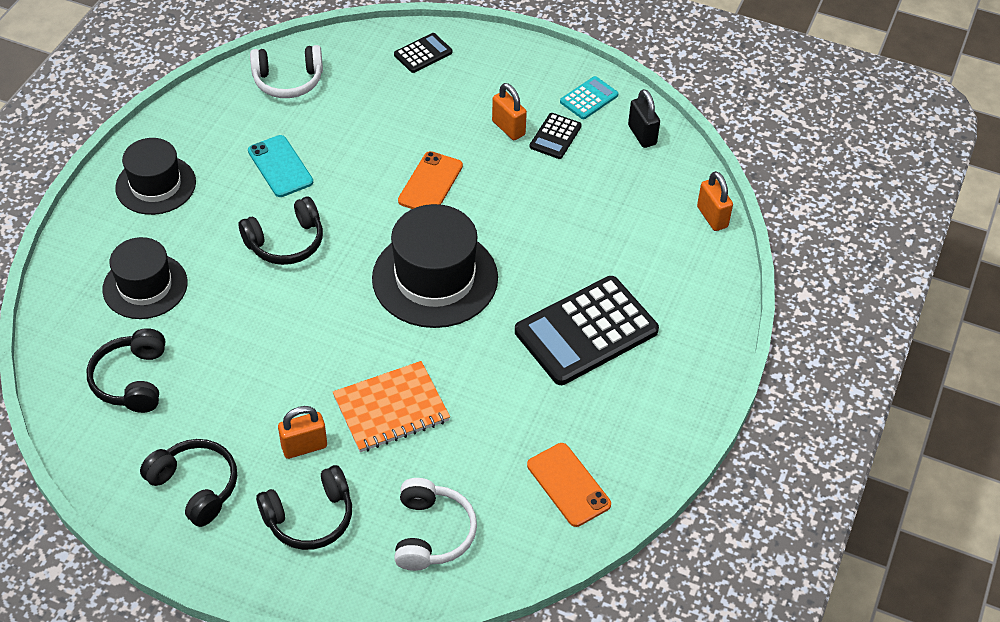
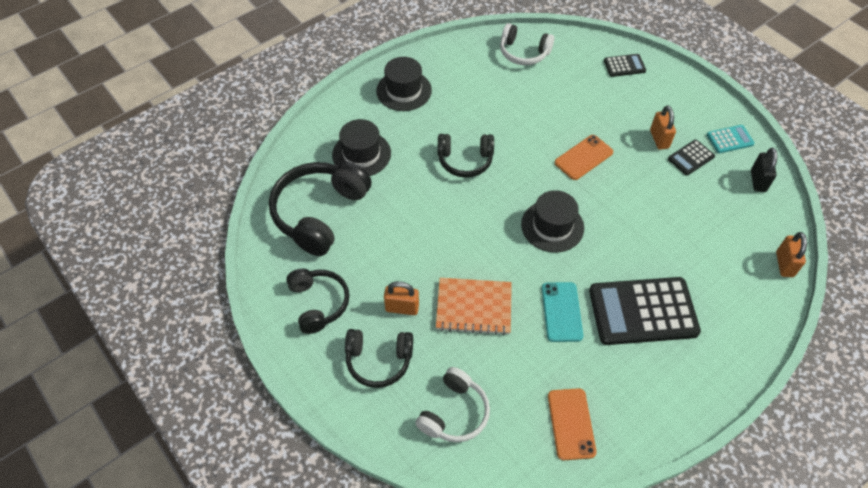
camera: 30 degrees right, 5 degrees up
black headphones [87,328,165,413] -> black headphones [269,162,372,256], size x1.62
turquoise phone [248,135,313,197] -> turquoise phone moved to [542,282,583,342]
black hat [372,204,498,328] -> black hat [521,190,584,252], size x0.66

